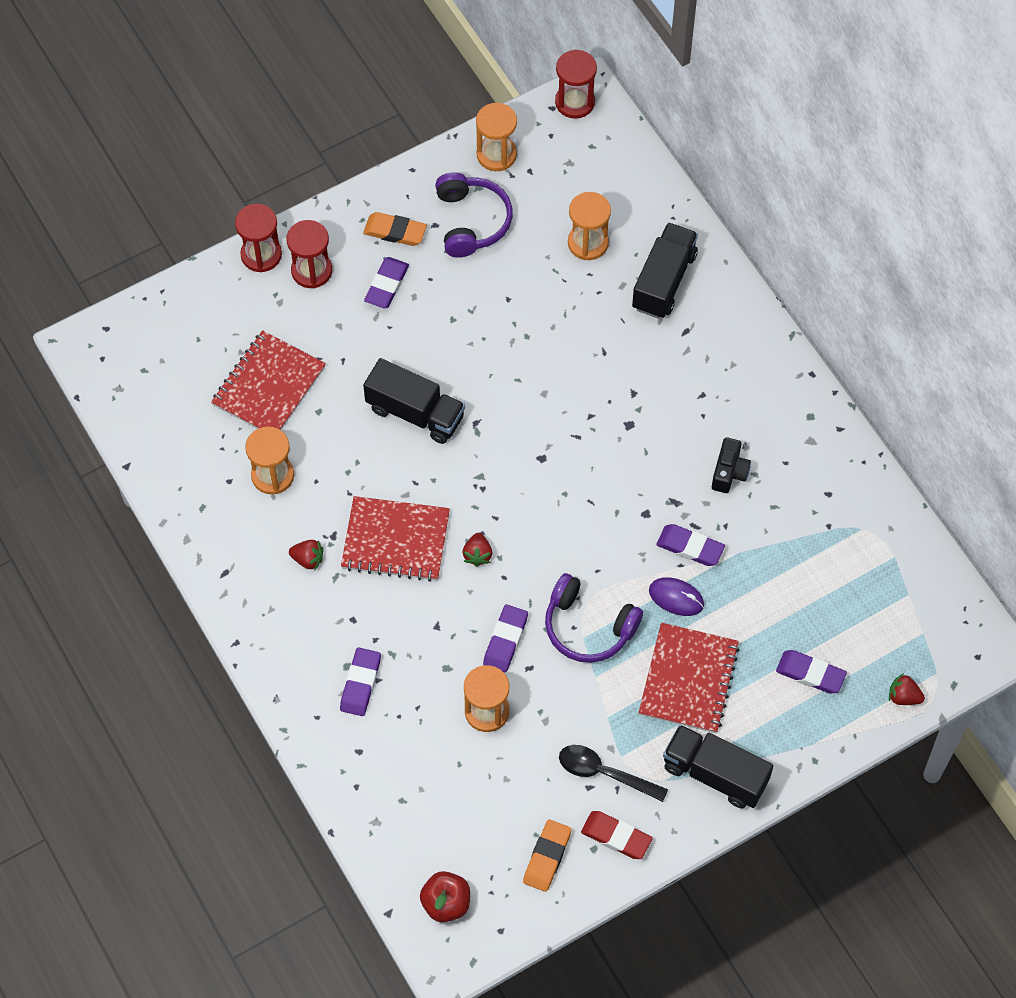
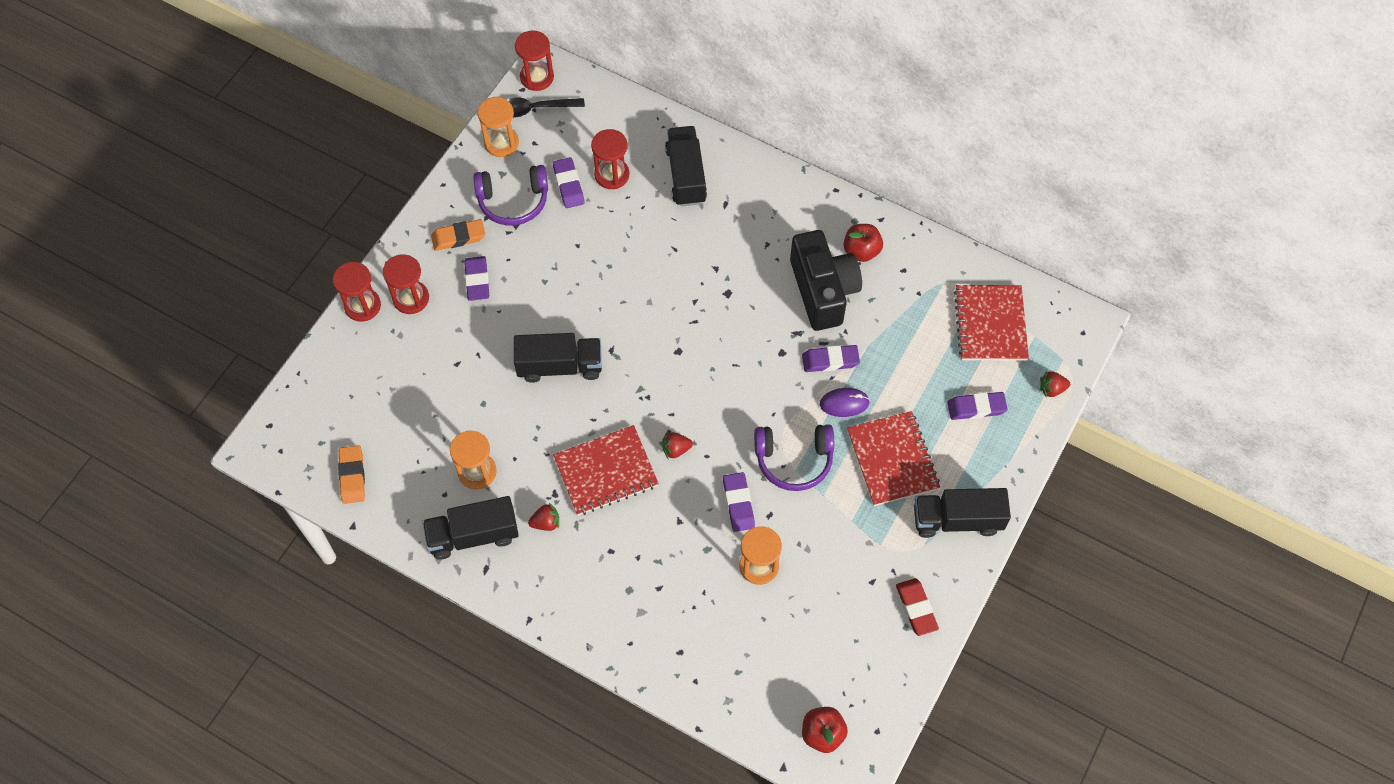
camera: 30 degrees left, 0 degrees up
red notebook [211,330,326,430] -> red notebook moved to [954,285,1029,361]
purple eraser [340,648,381,716] -> purple eraser moved to [553,157,584,208]
purple headphones [435,172,513,258] -> purple headphones turned 120 degrees clockwise [473,165,548,226]
red strawberry [462,533,492,567] -> red strawberry turned 105 degrees clockwise [662,432,693,458]
orange eraser [523,819,572,892] -> orange eraser moved to [338,445,365,504]
black spoon [559,745,668,802] -> black spoon moved to [507,97,585,118]
orange hourglass [568,192,611,260] -> red hourglass [591,129,630,189]
red eraser [581,811,653,859] -> red eraser turned 75 degrees clockwise [896,578,939,636]
black camera [712,437,751,493] -> black camera [790,230,862,331], size x2.11
none -> black truck [423,496,519,560]
none -> red apple [844,224,883,262]

